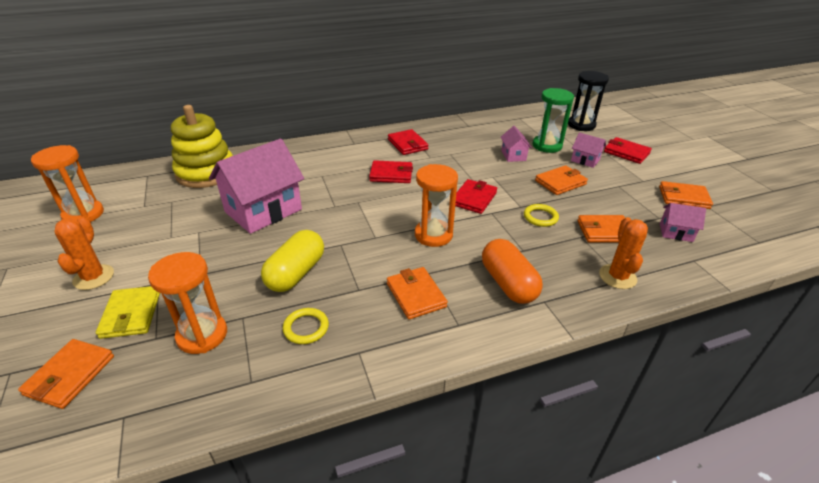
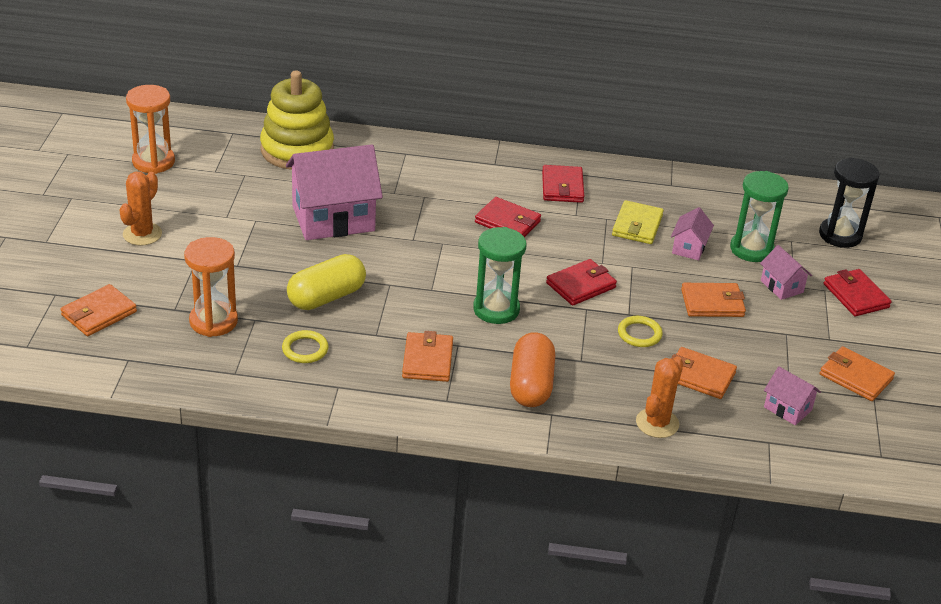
camera: 25 degrees right, 0 degrees up
yellow wallet [96,286,160,339] -> yellow wallet moved to [612,200,664,244]
orange hourglass [415,164,458,247] -> green hourglass [473,227,526,324]

